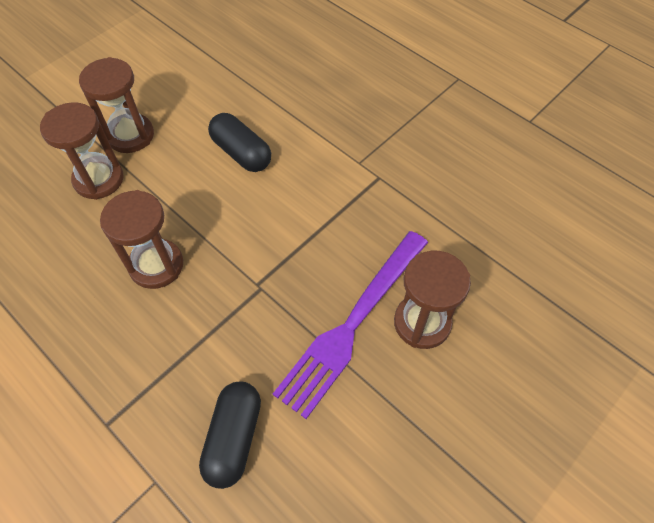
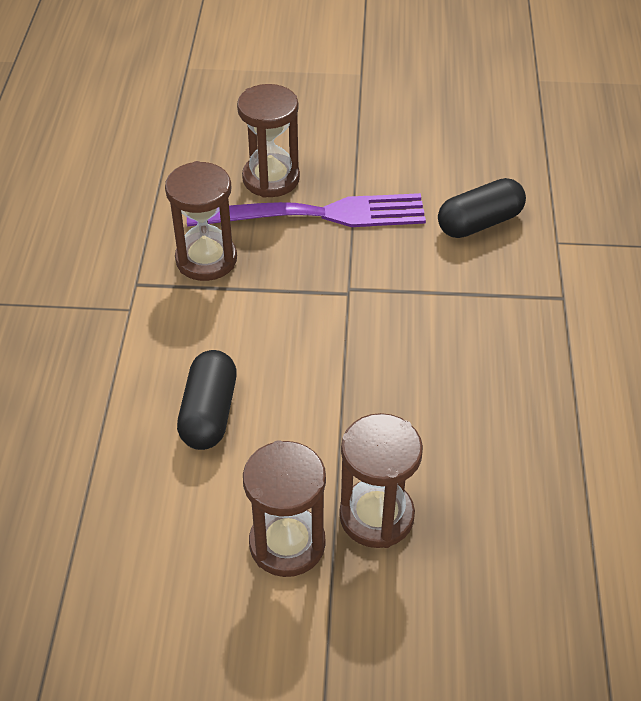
camera: 130 degrees left, 10 degrees down
brown hourglass [100,190,183,289] -> brown hourglass moved to [165,161,237,281]

